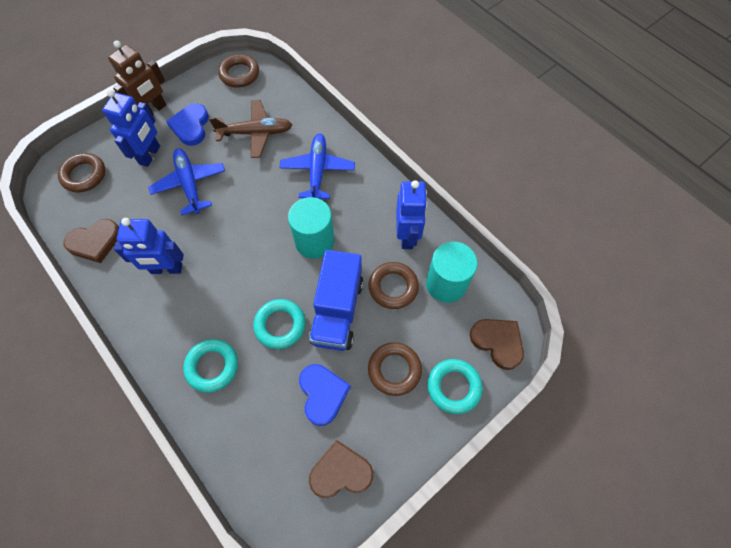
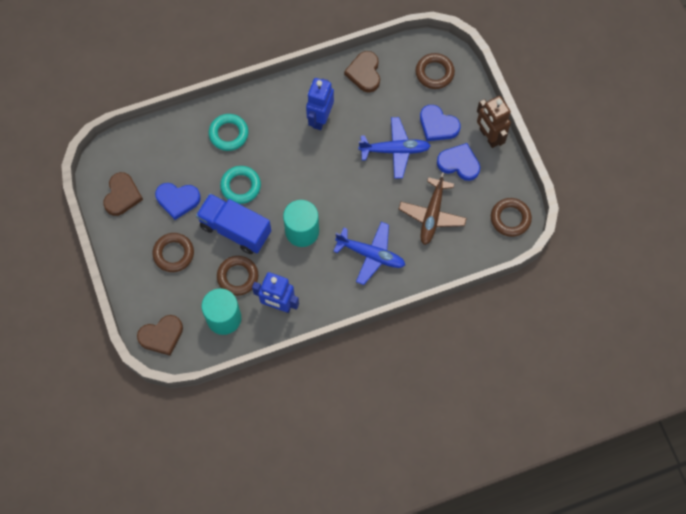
camera: 110 degrees right, 5 degrees up
blue robot [102,90,160,167] -> blue heart [420,105,461,141]
turquoise ring [428,359,483,414] -> none

